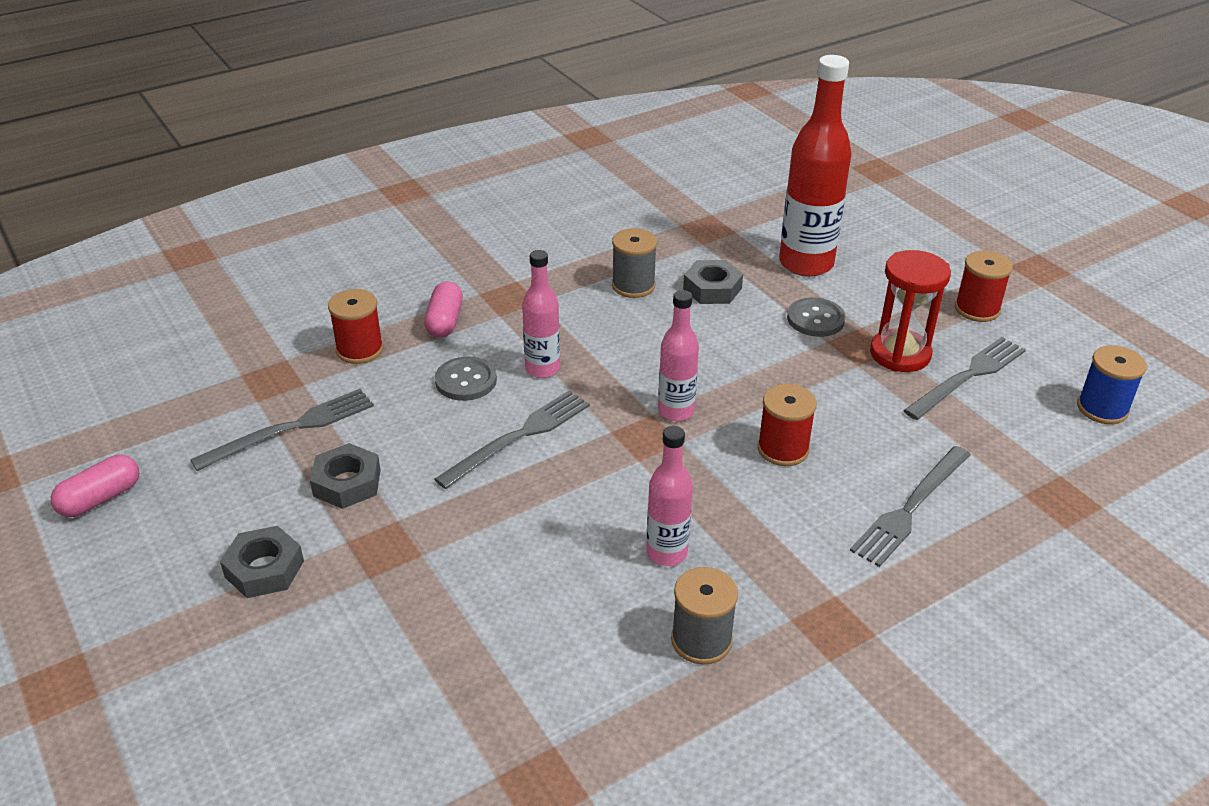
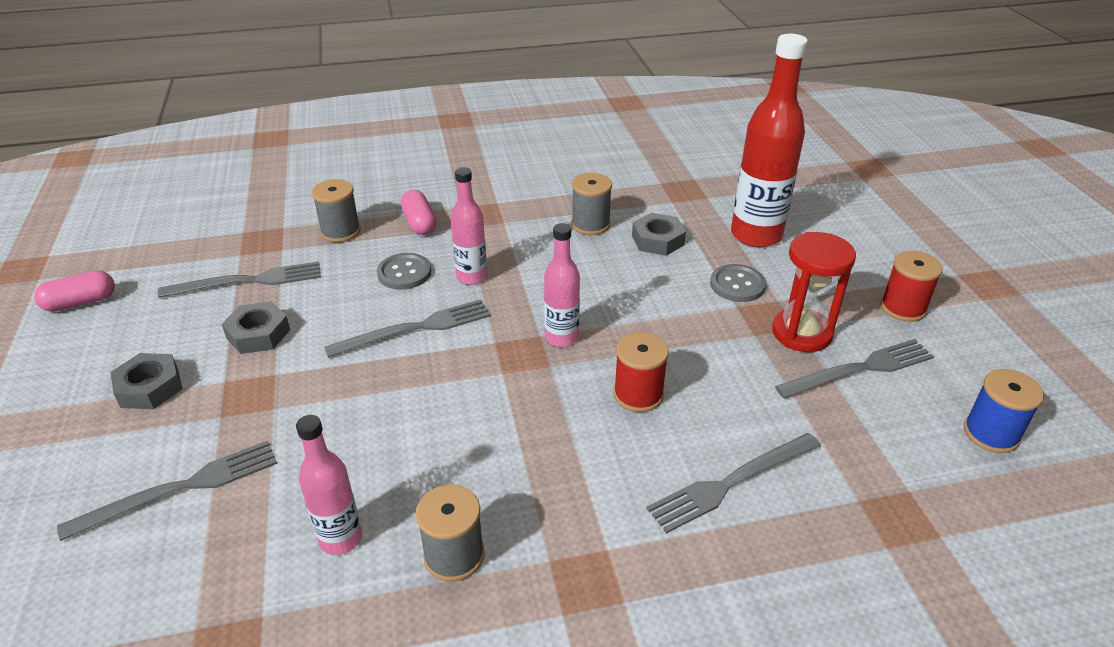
camera: 20 degrees right, 0 degrees up
red spool [328,289,383,364] -> grey spool [312,179,361,242]
pink capsule [424,281,463,338] -> pink capsule turned 45 degrees counterclockwise [401,190,436,235]
pink bottle [646,426,693,566] -> pink bottle moved to [296,415,362,555]
none -> grey fork [57,440,278,541]

